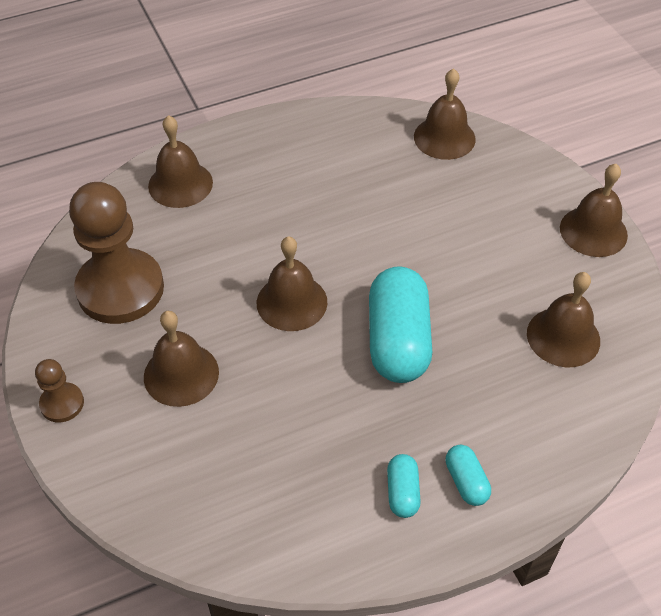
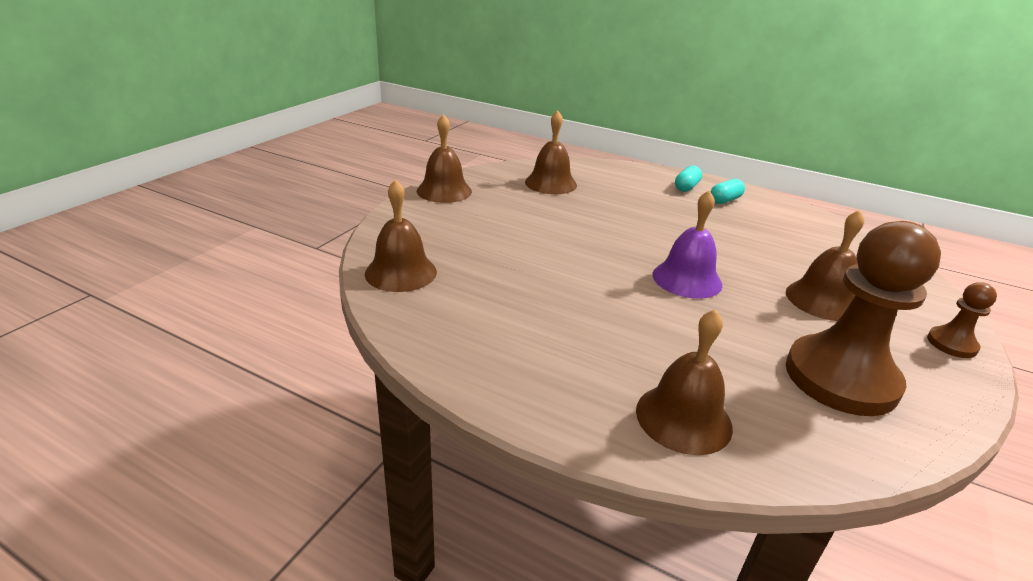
camera: 130 degrees left, 20 degrees down
brown bell [257,236,327,331] -> purple bell [653,190,723,299]
turquoise capsule [369,266,432,383] -> none

